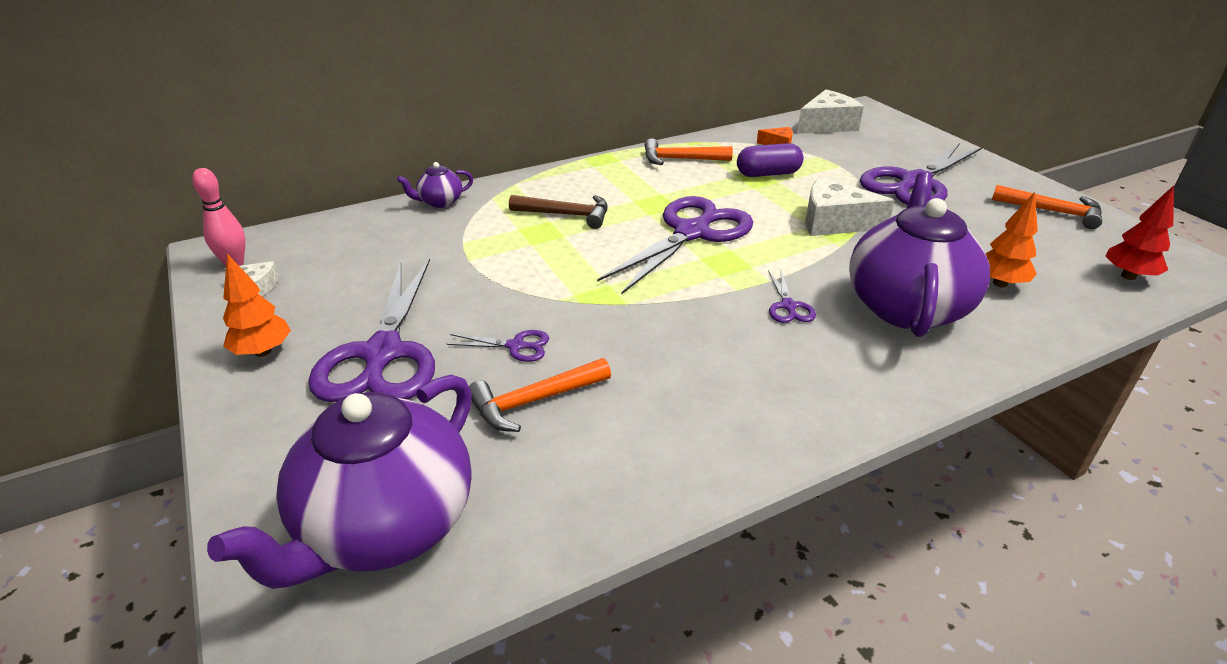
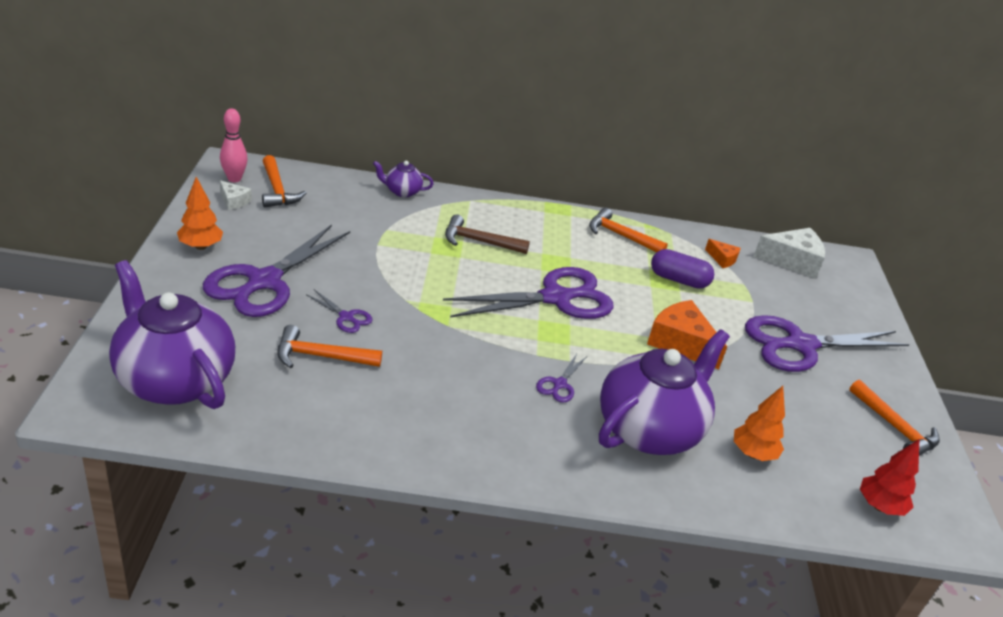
camera: 25 degrees right, 0 degrees up
purple teapot [207,374,472,589] -> purple teapot turned 75 degrees clockwise [109,260,235,409]
brown hammer [509,195,608,229] -> brown hammer turned 150 degrees clockwise [445,214,530,254]
white cheese [805,176,895,236] -> orange cheese [647,300,727,369]
none -> orange hammer [262,155,306,208]

